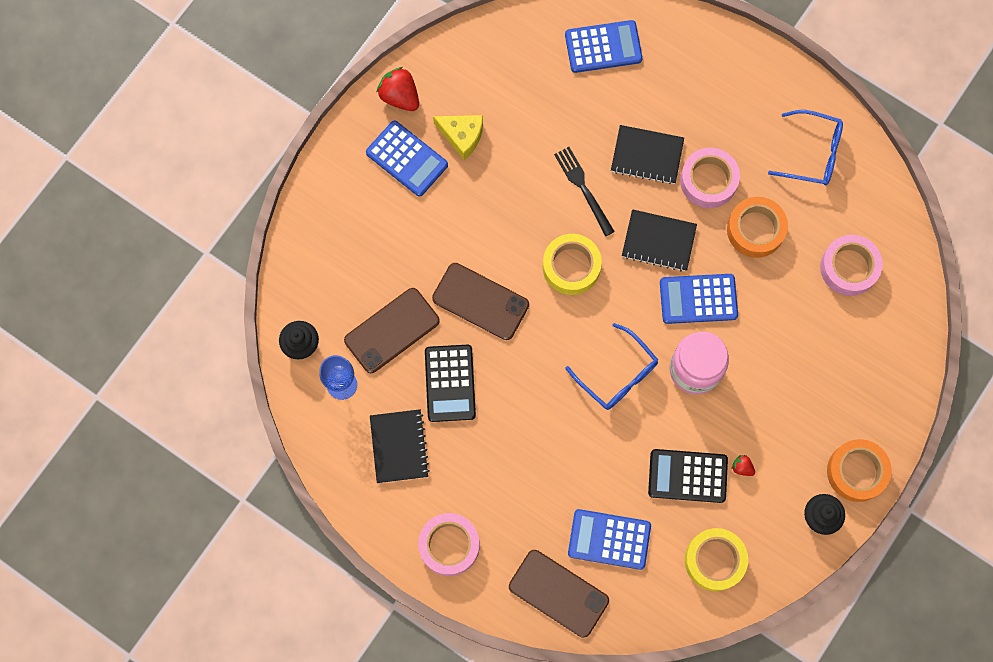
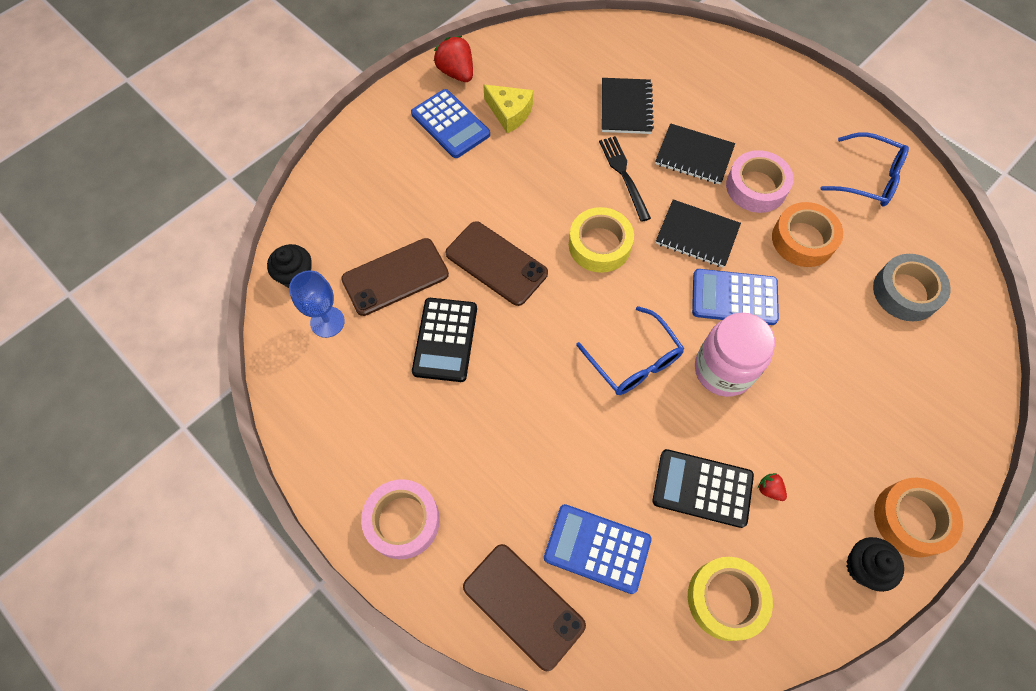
camera: 10 degrees right, 10 degrees down
black notebook [370,409,430,483] -> black notebook moved to [602,78,654,134]
blue calculator [565,20,643,73] -> none
pink tape [820,235,883,296] -> grey tape [873,254,951,321]

